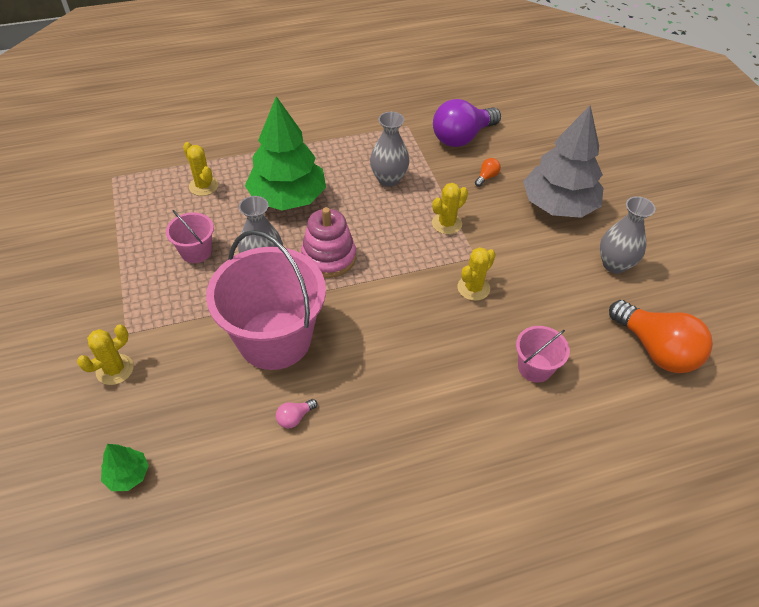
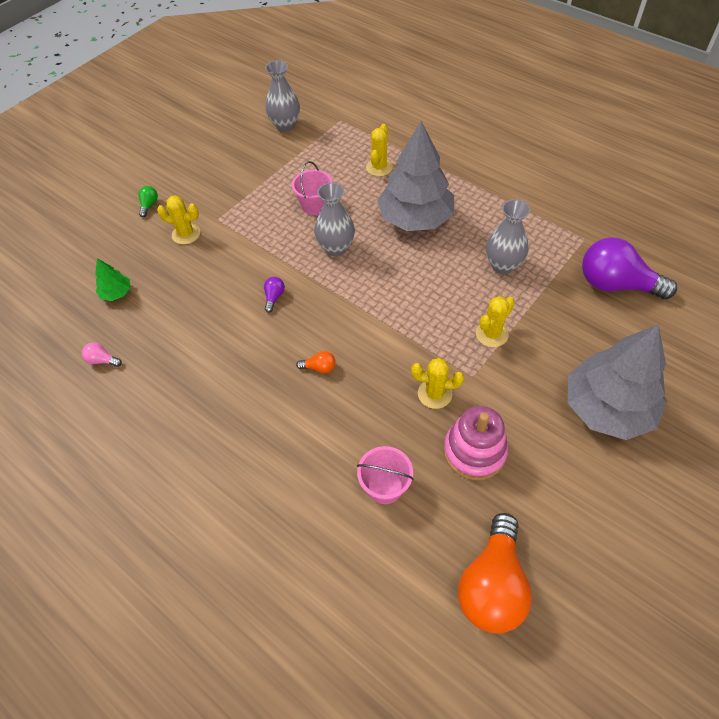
camera: 60 degrees right, 5 degrees up
pink bucket [206,230,326,370] -> purple light bulb [264,277,285,313]
green tree [245,96,326,210] -> grey tree [377,121,454,231]
pink light bulb [276,399,317,429] -> pink light bulb moved to [82,342,122,367]
pink stacking toy [301,207,356,278] -> pink stacking toy moved to [443,406,508,480]
yellow cactus [432,183,468,234] -> yellow cactus turned 60 degrees counterclockwise [476,296,515,347]
orange light bulb [475,158,501,187] -> orange light bulb moved to [296,351,336,373]
grey vase [600,196,656,274] -> grey vase moved to [265,60,300,132]
none -> green light bulb [138,186,158,217]

